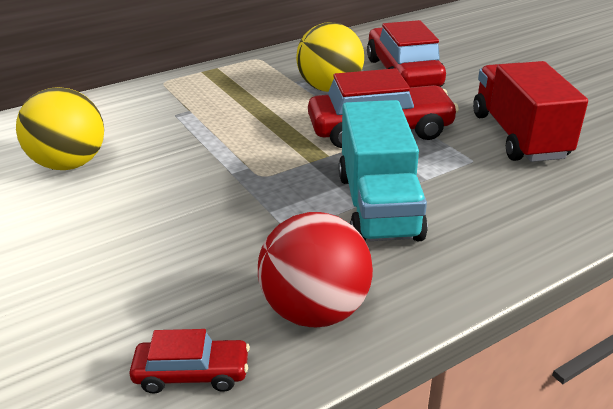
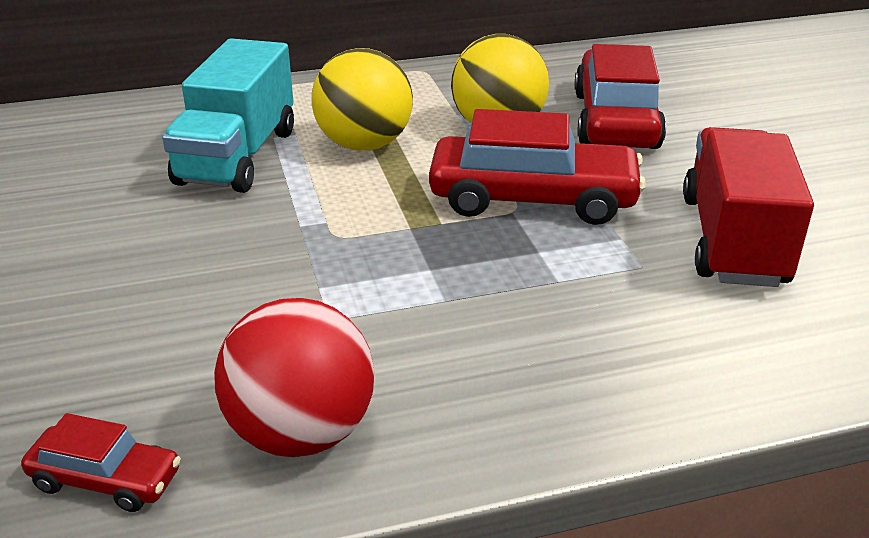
camera: 15 degrees right, 0 degrees up
yellow ball [16,87,104,170] -> yellow ball moved to [312,48,413,151]
turquoise truck [338,100,428,241] -> turquoise truck moved to [162,38,294,193]

